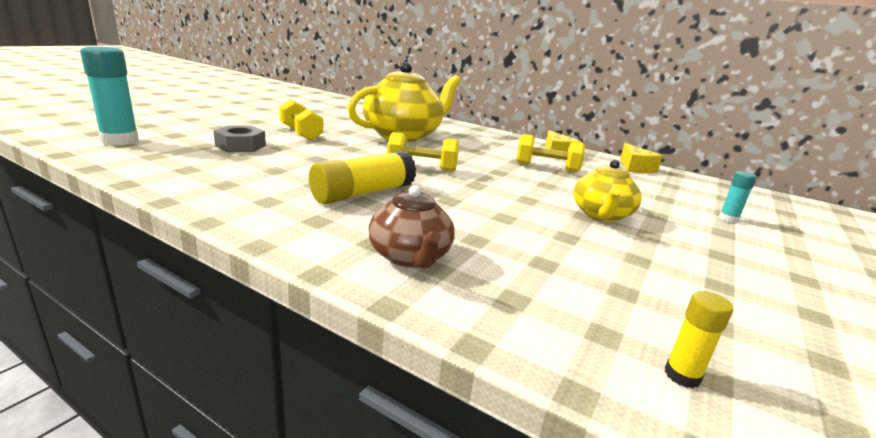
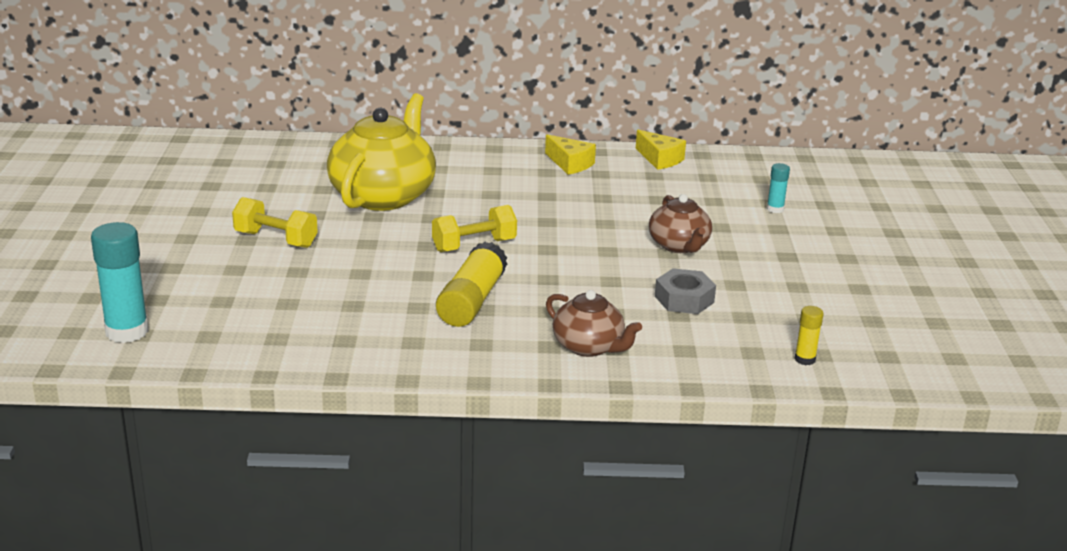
camera: 30 degrees left, 5 degrees up
grey nut [214,126,266,152] -> grey nut moved to [655,268,716,314]
yellow dumbbell [516,134,585,173] -> none
yellow teapot [573,160,642,222] -> brown teapot [649,194,712,253]

